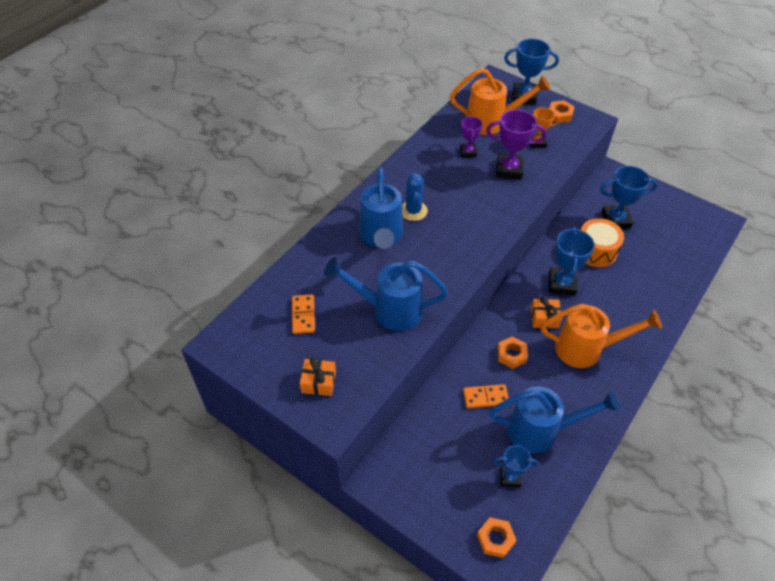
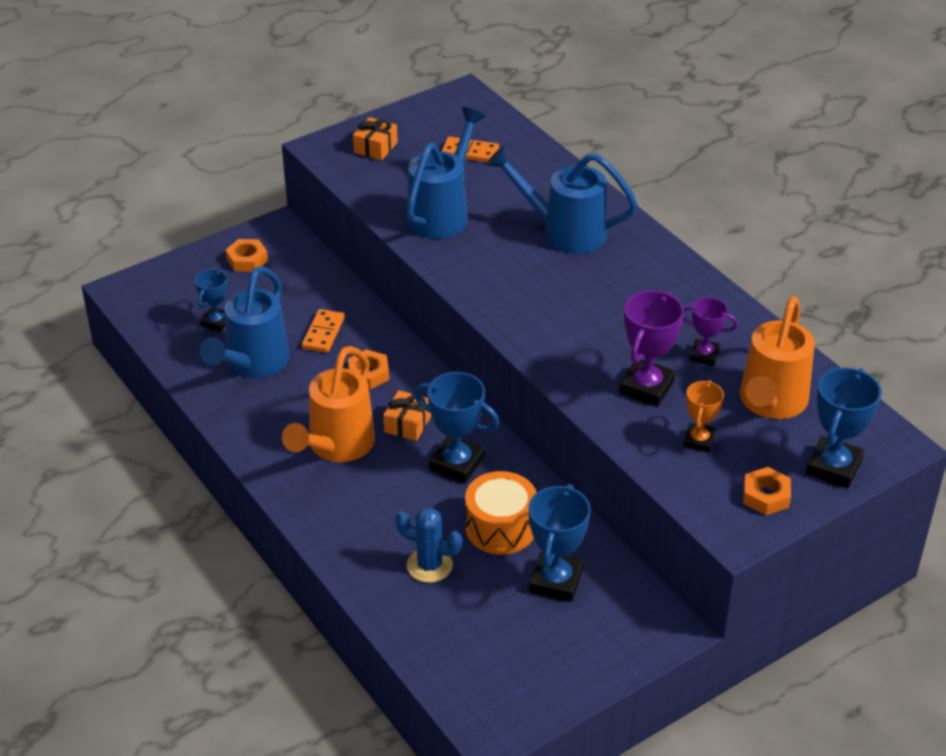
camera: 110 degrees right, 10 degrees down
blue cactus [402,173,428,221] -> blue cactus moved to [395,507,462,583]
orange nut [477,517,516,558] -> orange nut moved to [226,239,268,272]

